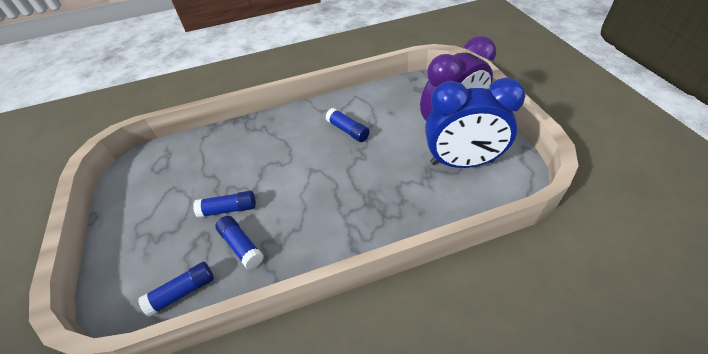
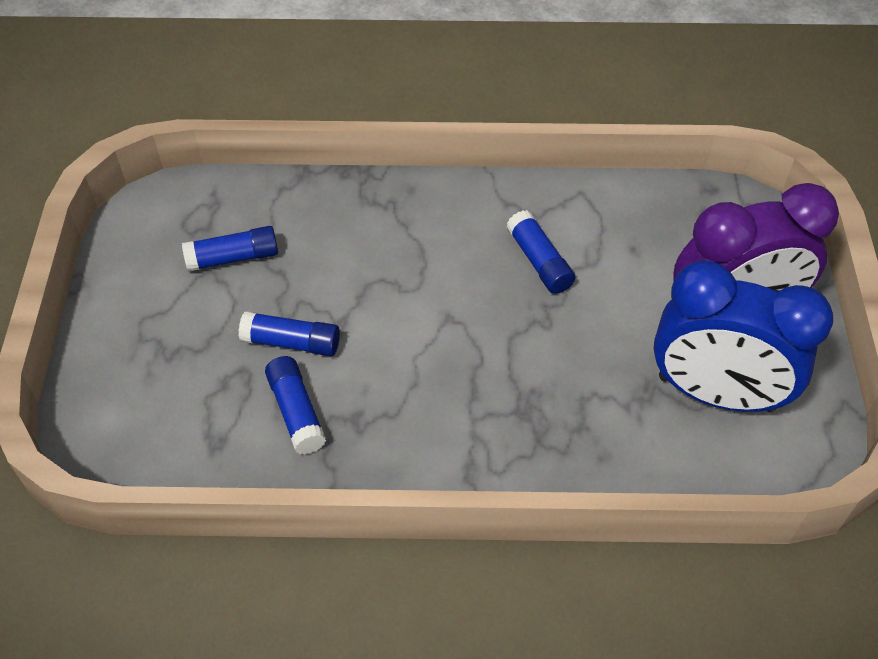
camera: 15 degrees right, 5 degrees up
blue glue stick [138,262,214,317] -> blue glue stick moved to [182,226,278,272]

